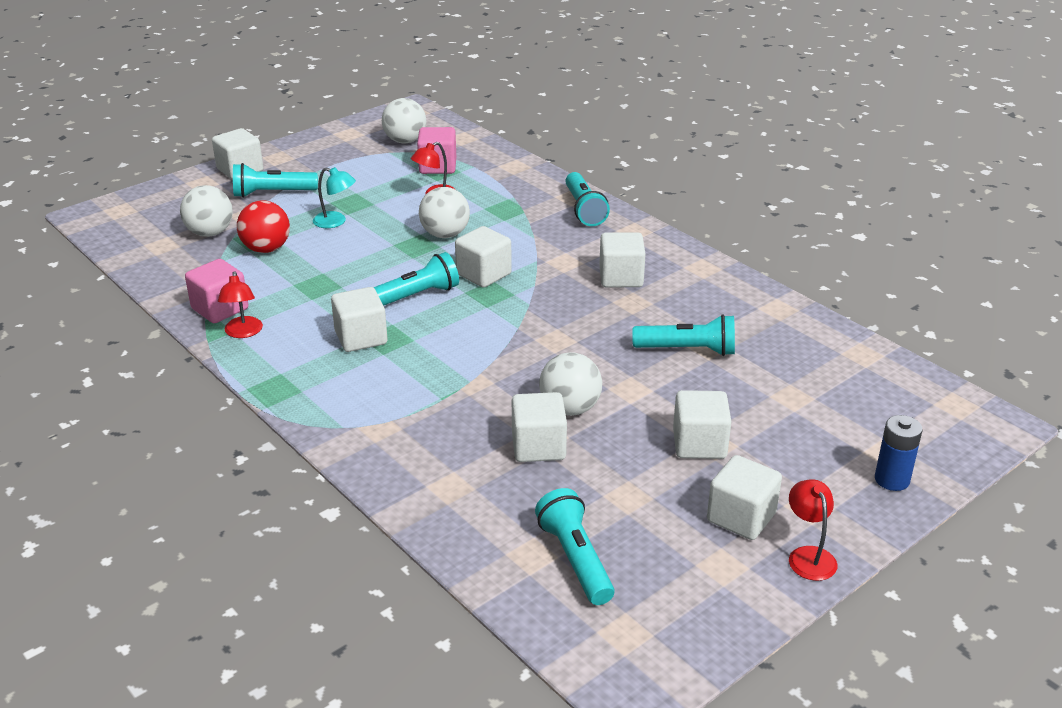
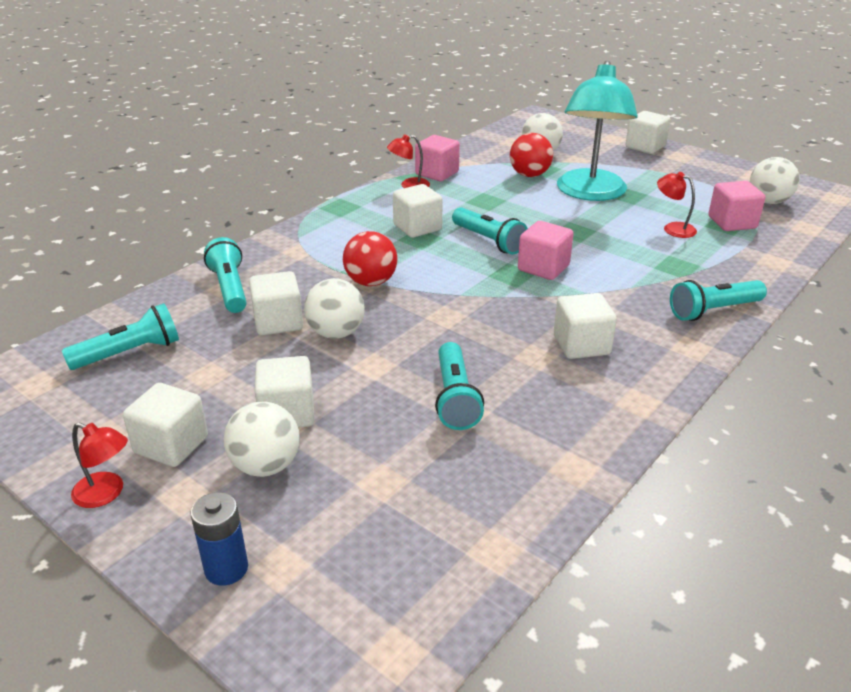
camera: 80 degrees right, 0 degrees up
turquoise flashlight [233,163,318,198] -> turquoise flashlight moved to [204,237,247,313]
turquoise lamp [313,167,356,228] -> turquoise lamp [557,60,638,201], size x2.39
white ball [419,187,470,238] -> white ball moved to [224,401,300,477]
white cube [455,226,512,287] -> pink cube [518,221,574,280]
red lamp [789,479,837,581] -> red lamp turned 45 degrees clockwise [71,422,128,508]
none -> red ball [343,231,398,286]

